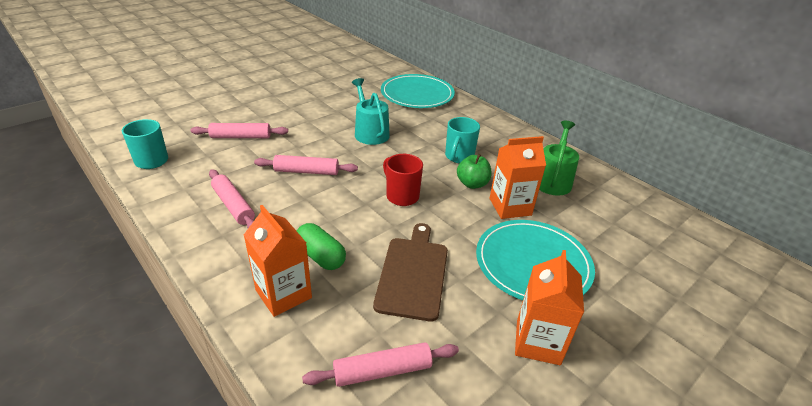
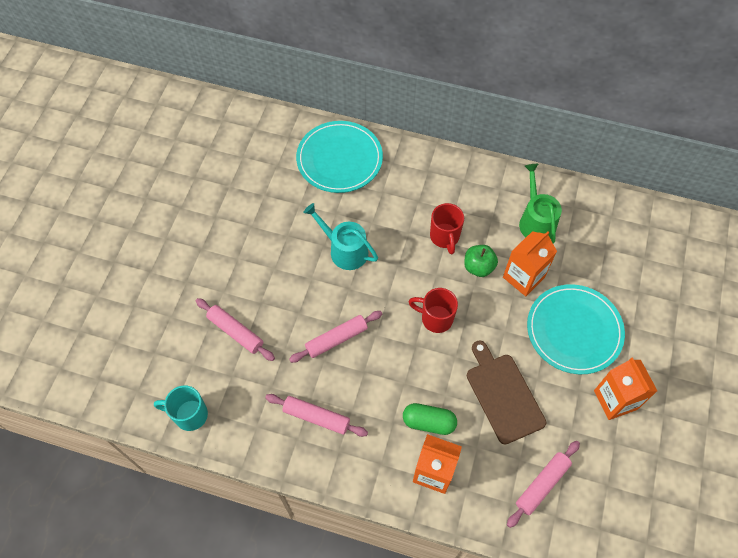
camera: 30 degrees left, 25 degrees up
pink rolling pin [190,123,288,138] -> pink rolling pin turned 75 degrees clockwise [196,298,275,361]
turquoise mug [445,117,480,163] -> red mug [430,203,464,254]

